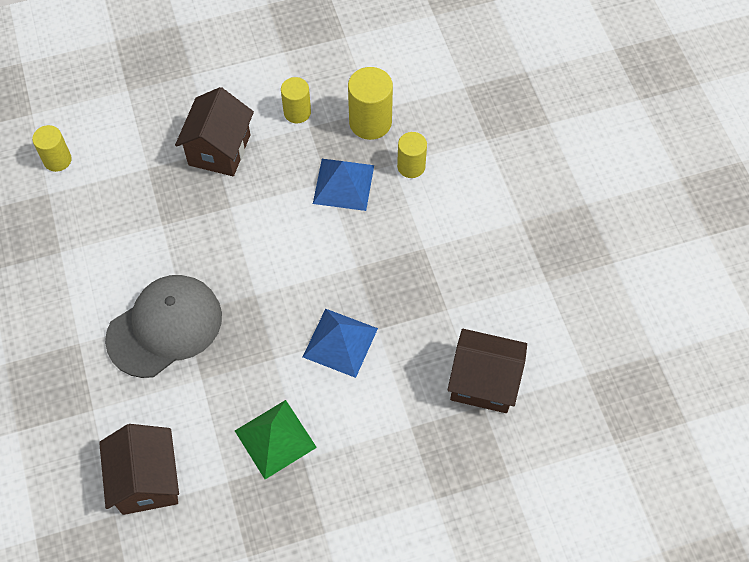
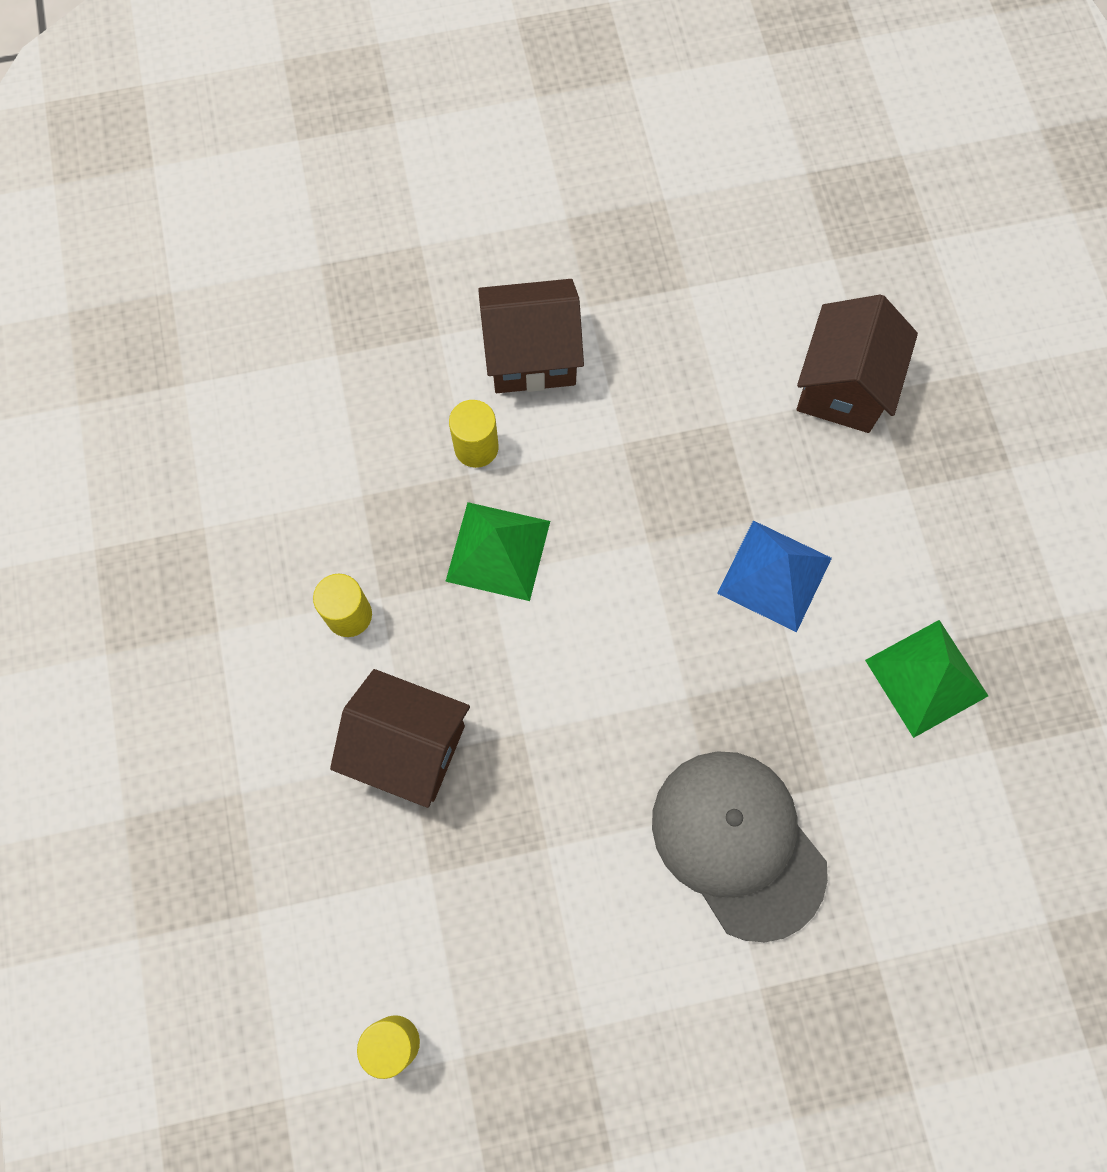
camera: 85 degrees left, 10 degrees up
brown house [99,424,179,515] -> brown house moved to [478,279,584,393]
blue pyramid [313,159,374,211] -> green pyramid [445,502,550,601]
yellow cylinder [348,67,393,140] -> none

